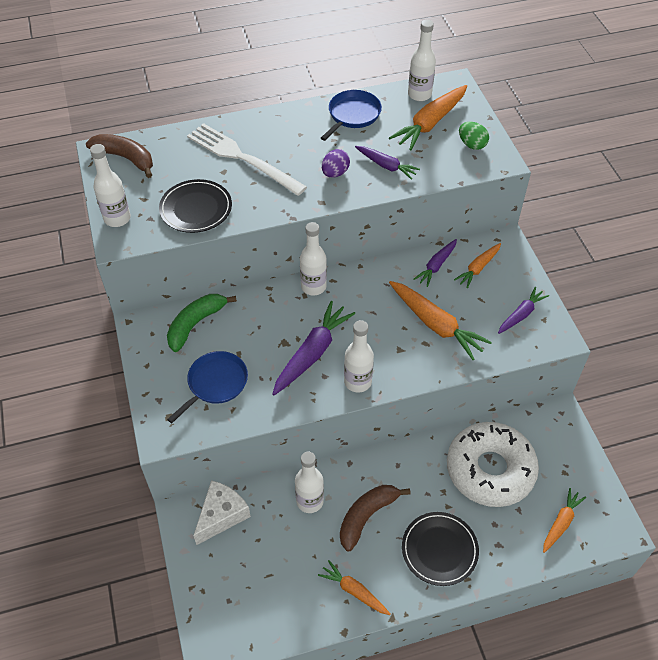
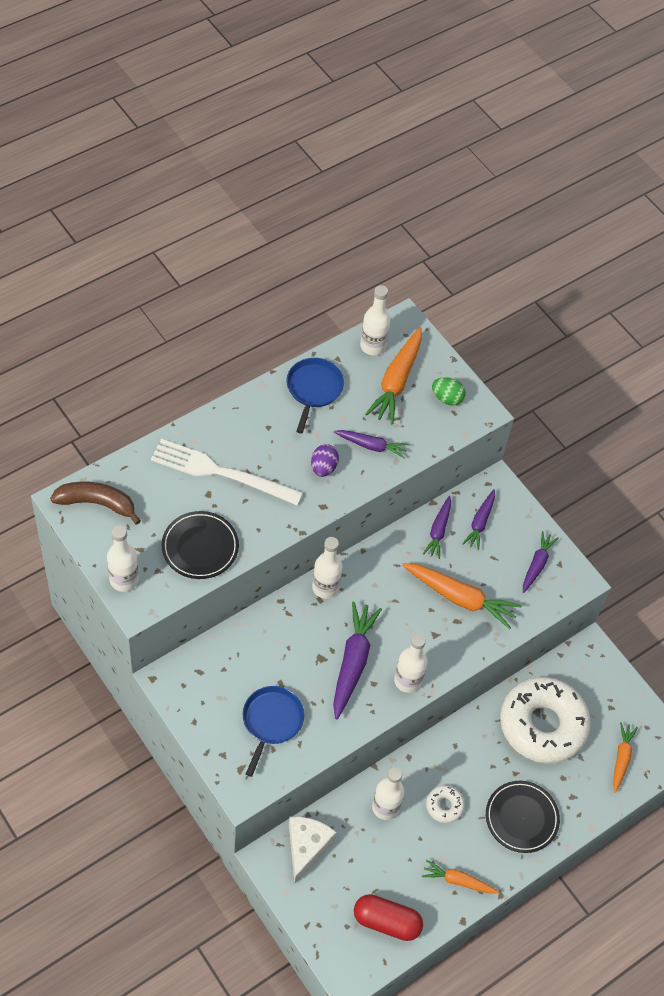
camera: 25 degrees left, 5 degrees up
green banana [167,294,237,352] -> none
brown banana [340,485,411,551] -> white donut [426,785,465,823]
orange carrot [454,243,501,288] -> purple carrot [462,489,495,550]
none -> red capsule [354,894,423,941]

